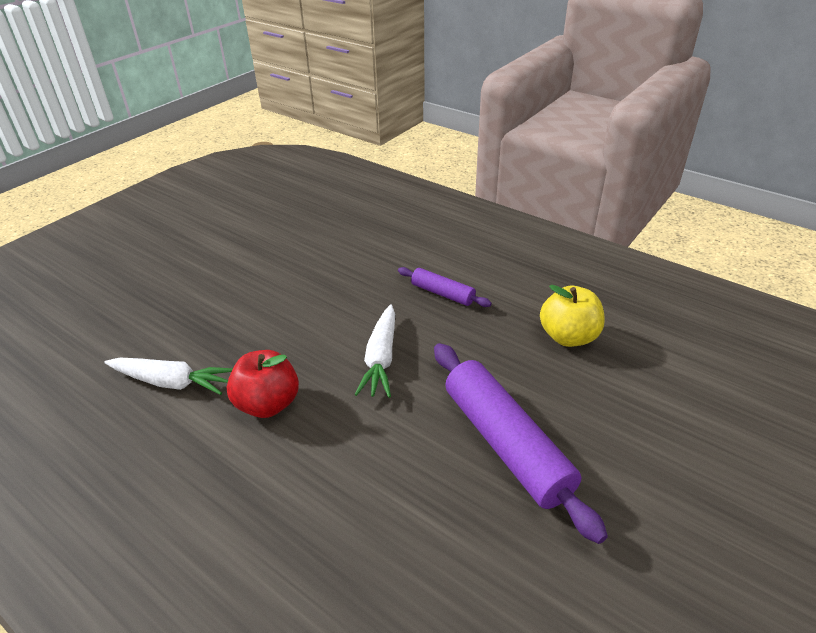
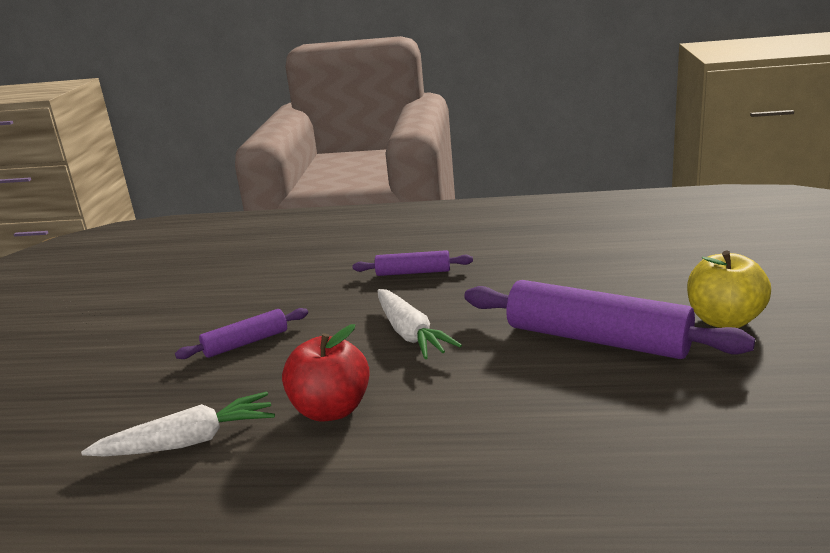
camera: 30 degrees left, 15 degrees down
yellow apple [540,285,605,347] -> yellow apple moved to [687,251,771,328]
none -> purple rolling pin [175,308,308,359]

